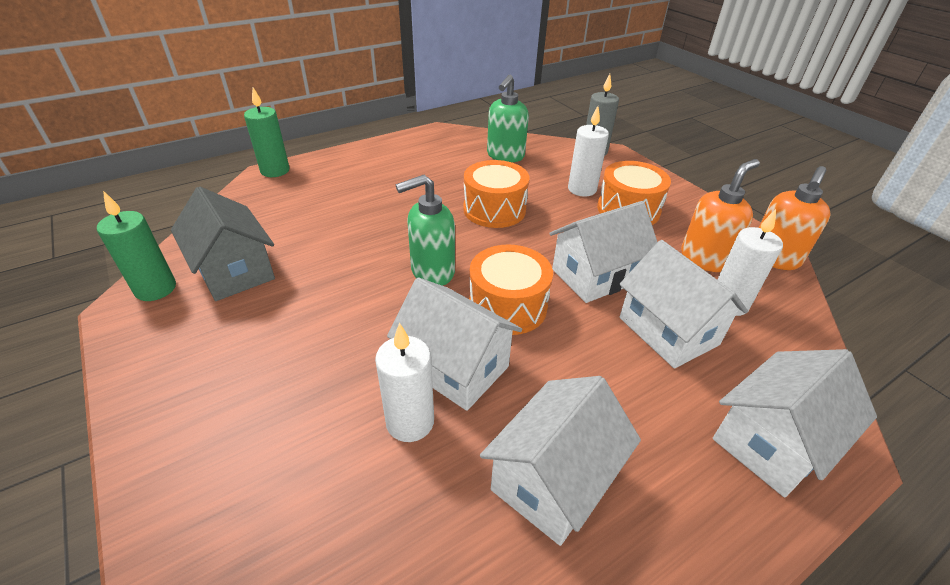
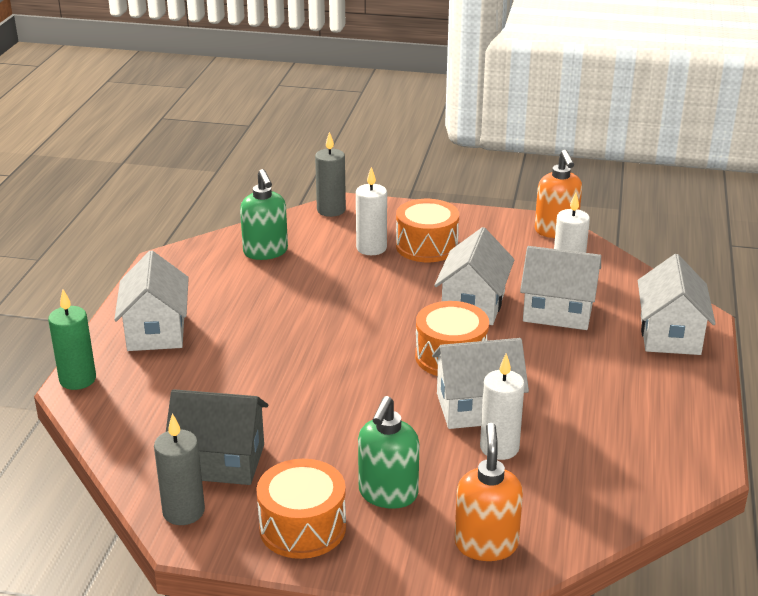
camera: 45 degrees left, 10 degrees down
green candle [97,191,176,301] -> grey candle [154,413,205,525]
green soap dispenser [396,175,455,286] -> green soap dispenser moved to [358,396,419,509]
orange drum [463,160,530,228] -> orange drum moved to [256,459,346,559]
white house [480,376,641,546] -> white house moved to [114,251,189,351]
orange soap dispenser [681,159,760,272] -> orange soap dispenser moved to [455,423,523,561]

